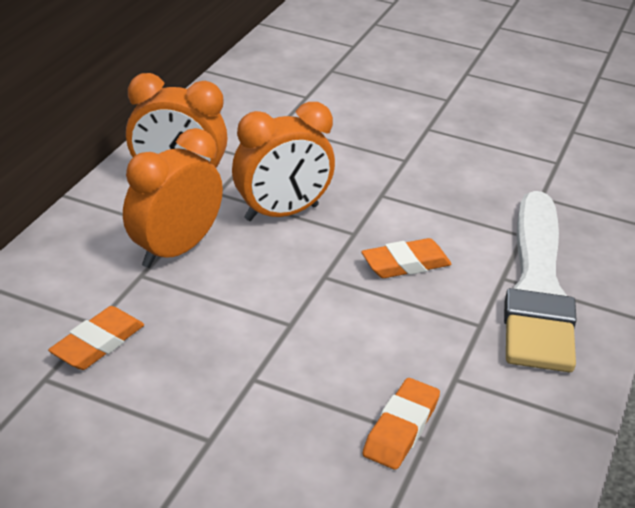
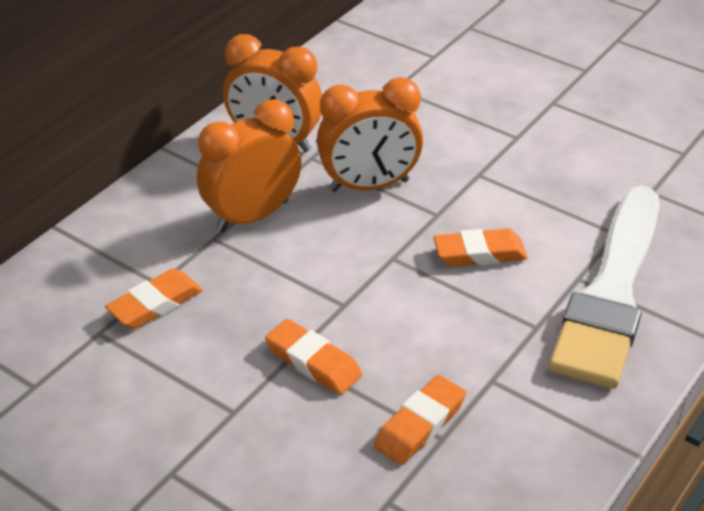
camera: 15 degrees right, 5 degrees up
none -> orange eraser [265,319,362,395]

